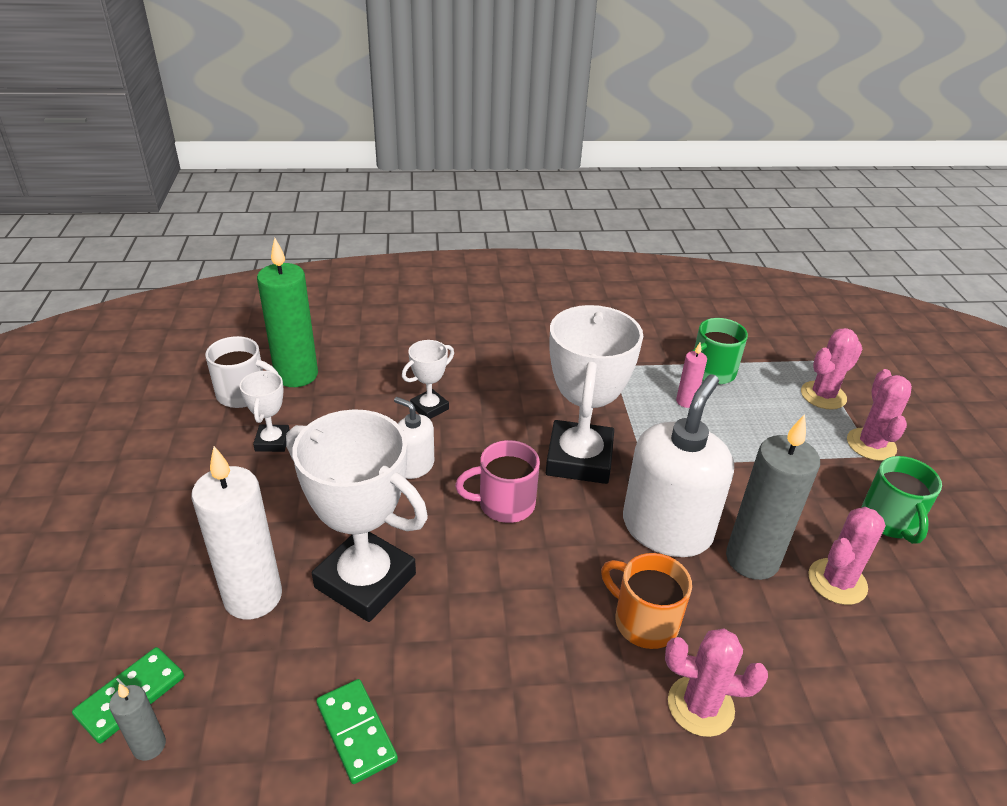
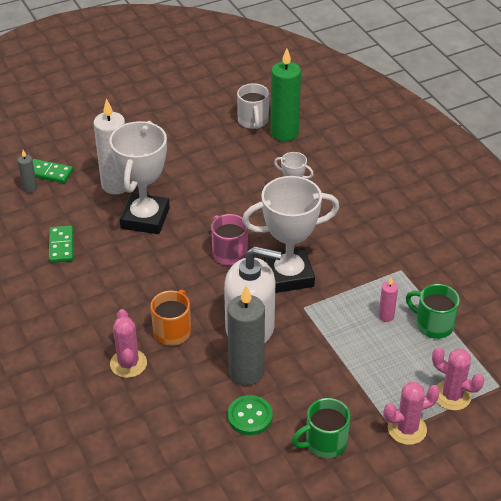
camera: 70 degrees right, 5 degrees up
white trophy [240,370,289,452] -> none
green domino [316,679,398,784] -> green domino turned 45 degrees counterclockwise [49,225,73,263]
white soap dispenser [394,397,434,479] -> none
pink cactus [808,507,886,605] -> green button [227,395,273,435]

